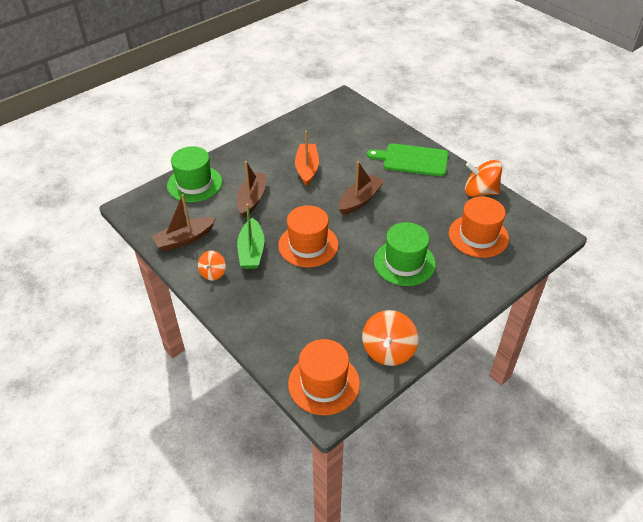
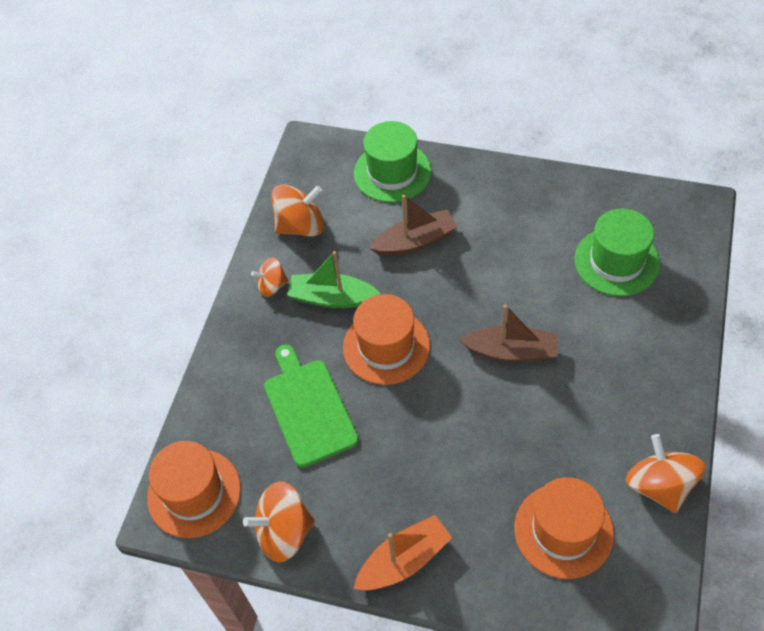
camera: 60 degrees right, 10 degrees up
brown boat [152,194,216,251] -> orange spinning top [271,184,324,237]
green boat [237,203,265,269] -> green boat turned 45 degrees clockwise [287,251,381,308]
orange boat [295,131,319,186] -> orange boat moved to [354,515,452,590]
green cutting board [367,143,448,176] -> green cutting board moved to [264,344,359,468]
green hat [374,222,436,286] -> green hat moved to [575,209,660,296]

